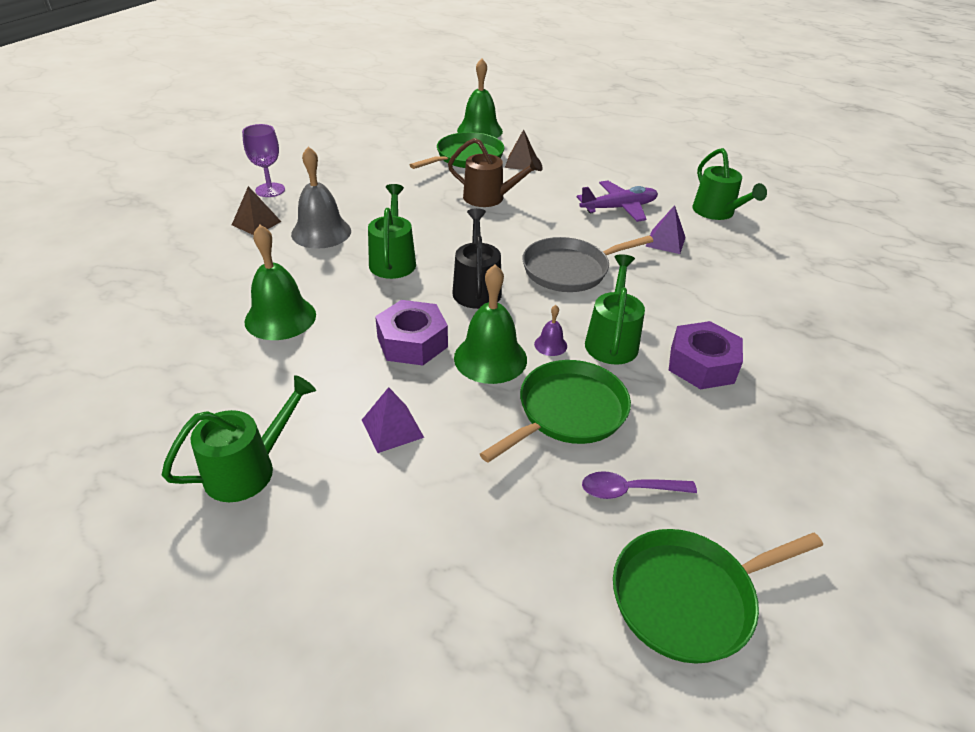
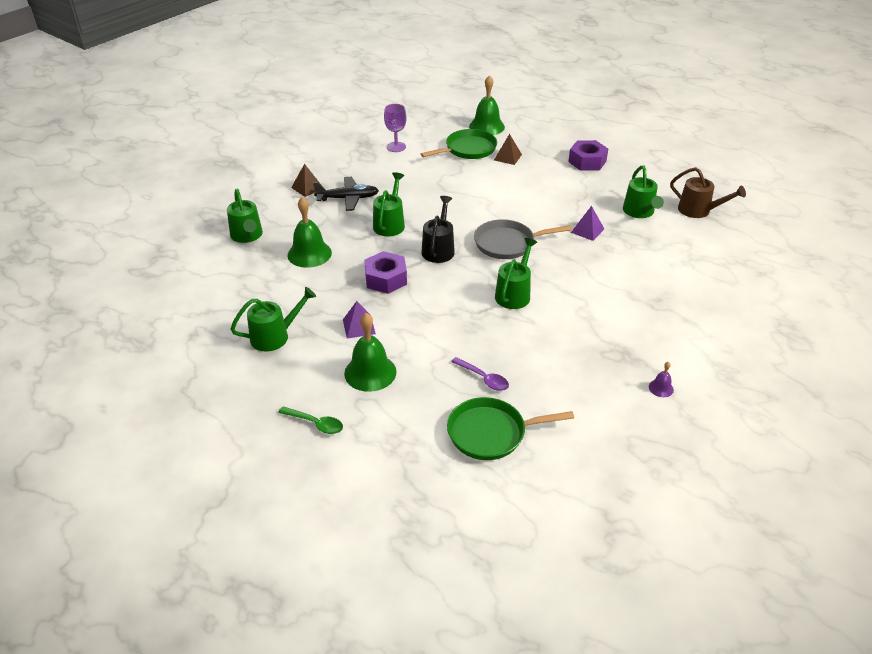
camera: 15 degrees right, 0 degrees up
purple goblet [242,124,285,197] -> purple goblet moved to [384,104,406,152]
grey bell [291,146,351,249] -> black plane [313,177,379,211]
brown watering can [448,138,543,207] -> brown watering can moved to [670,167,746,218]
green bell [454,264,527,384] -> green bell moved to [344,313,397,392]
green pan [480,360,631,463] -> none
purple bell [534,305,567,356] -> purple bell moved to [649,362,674,397]
purple plane [577,181,658,222] -> none
purple spoon [582,471,697,499] -> purple spoon turned 150 degrees counterclockwise [451,357,509,391]
purple nut [669,321,743,389] -> purple nut moved to [568,140,608,171]
none -> green watering can [227,189,263,243]
none -> green spoon [278,406,343,434]

